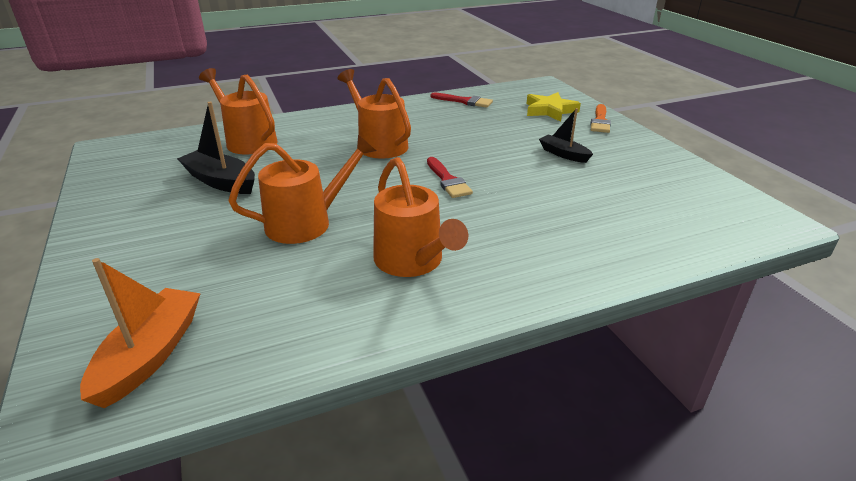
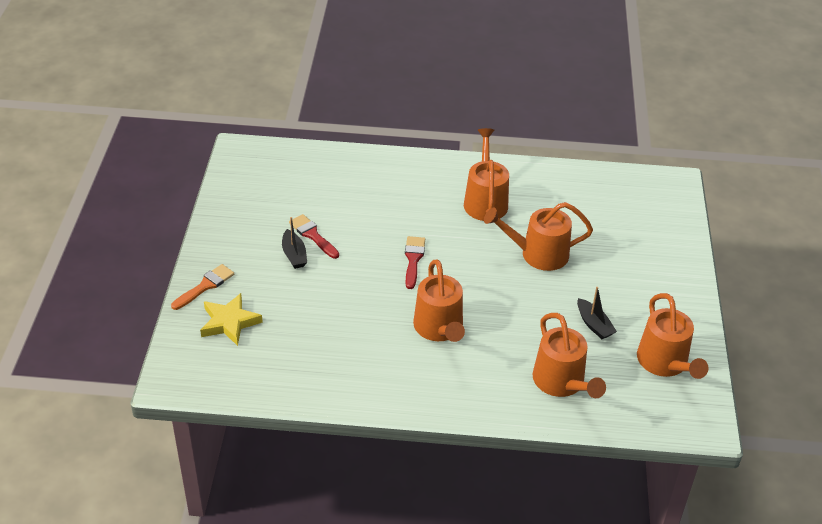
camera: 155 degrees left, 10 degrees up
orange boat [80,258,201,408] -> none
black boat [177,102,255,194] -> black boat [577,287,617,339], size x0.64
red brush [431,92,493,108] -> red brush moved to [289,214,339,259]
none -> orange watering can [637,293,708,379]

